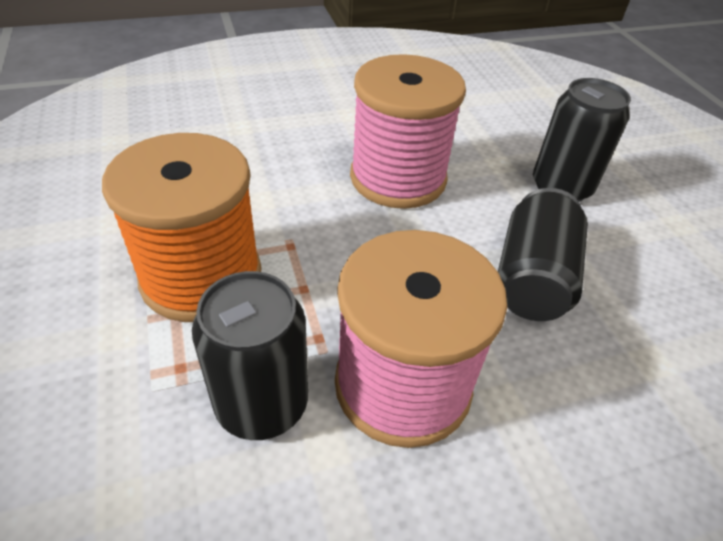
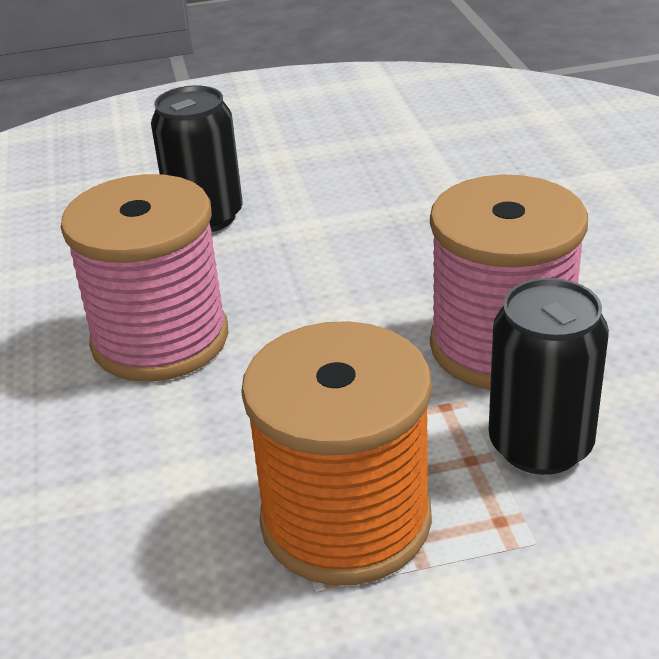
camera: 80 degrees left, 10 degrees down
black can [498,188,588,321] -> none

